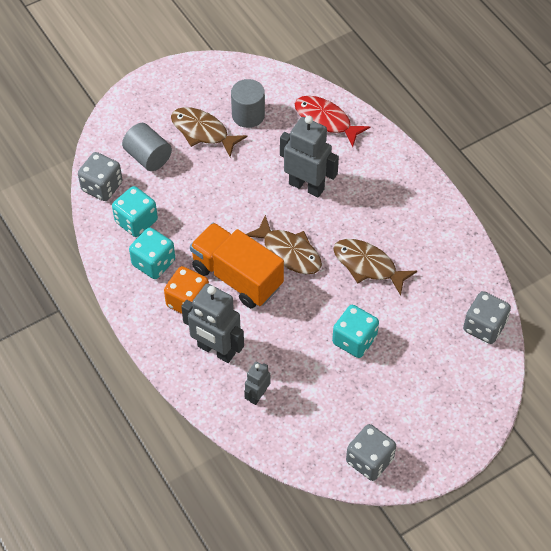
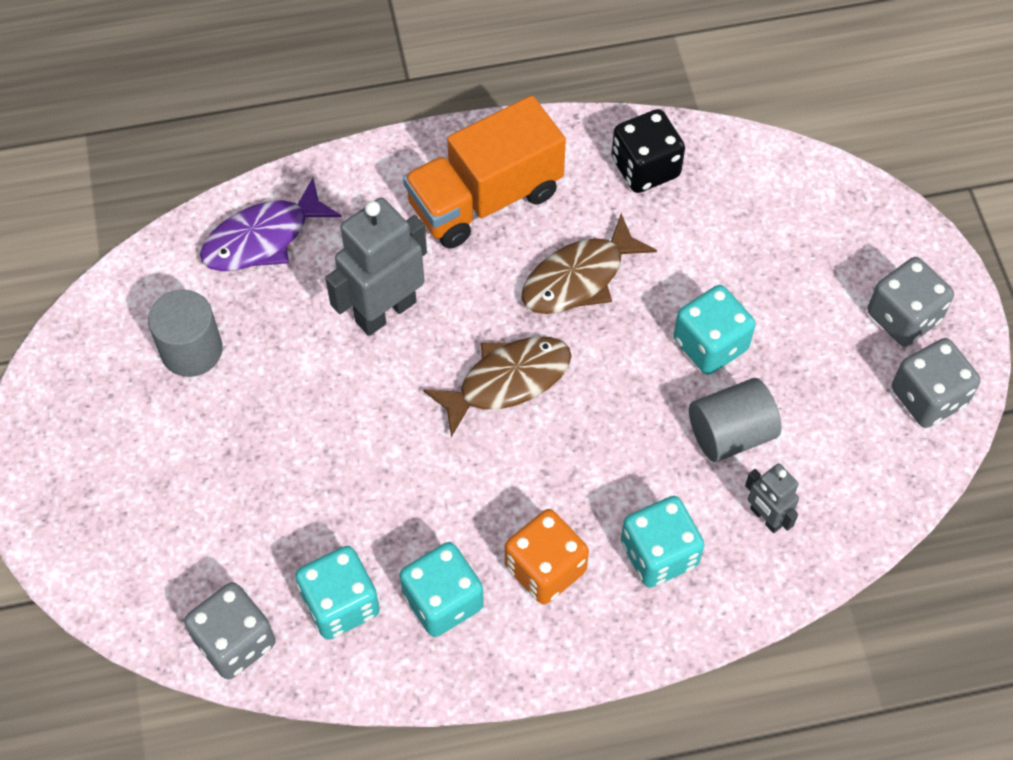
camera: 70 degrees left, 5 degrees up
grey cylinder [122,123,172,171] -> grey cylinder moved to [689,378,782,462]
brown fish [171,107,248,157] -> none
grey robot [181,283,244,363] -> turquoise dice [621,496,705,587]
orange truck [190,223,284,308] -> orange truck moved to [403,95,566,249]
red fish [295,96,370,147] -> purple fish [200,178,342,271]
grey dice [463,291,511,344] -> grey dice moved to [868,257,954,346]
none -> black dice [612,109,685,193]

